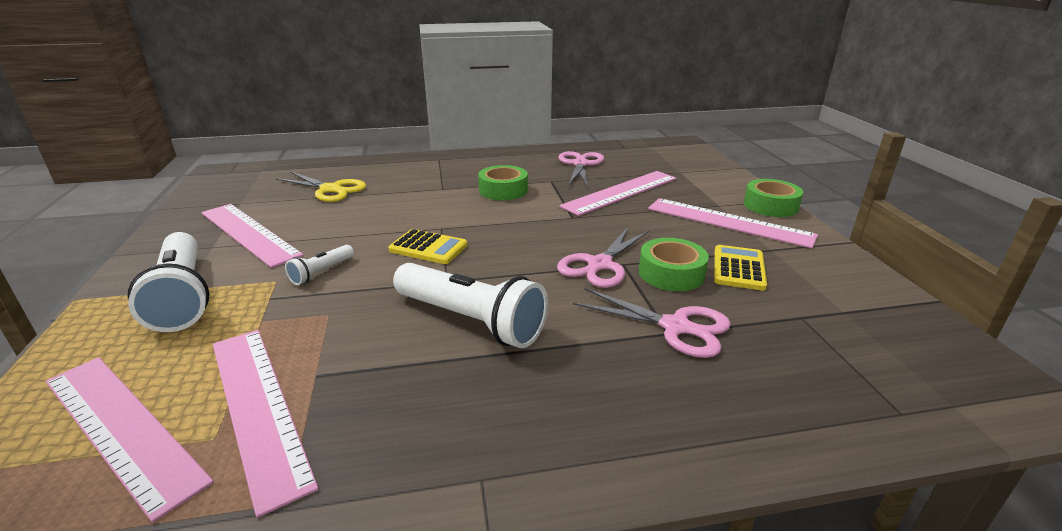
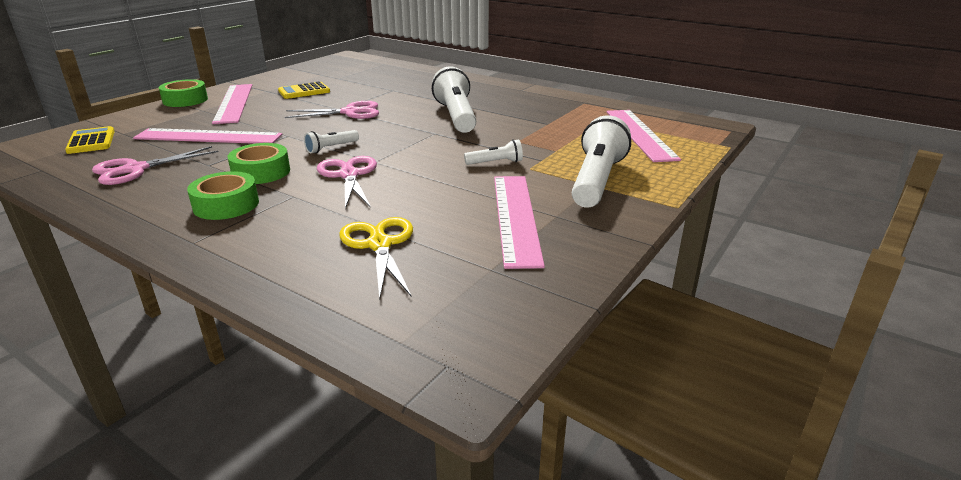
camera: 135 degrees left, 0 degrees up
pink ruler [213,330,319,518] -> none
yellow calculator [388,229,468,264] -> yellow calculator moved to [65,126,115,154]
pink scissors [573,288,731,358] -> pink scissors moved to [317,156,377,209]
green tape [639,238,709,291] -> green tape moved to [187,171,259,220]
none -> white flashlight [304,130,359,153]

